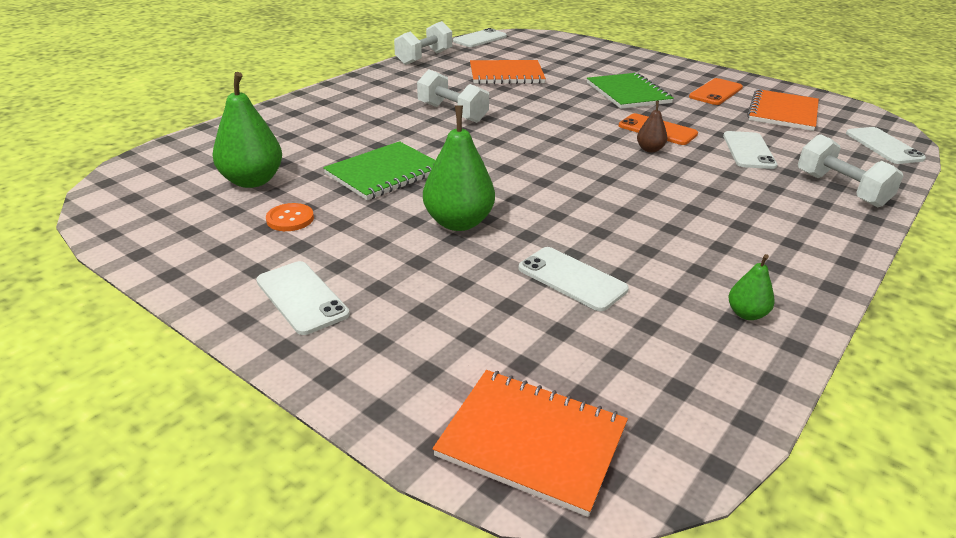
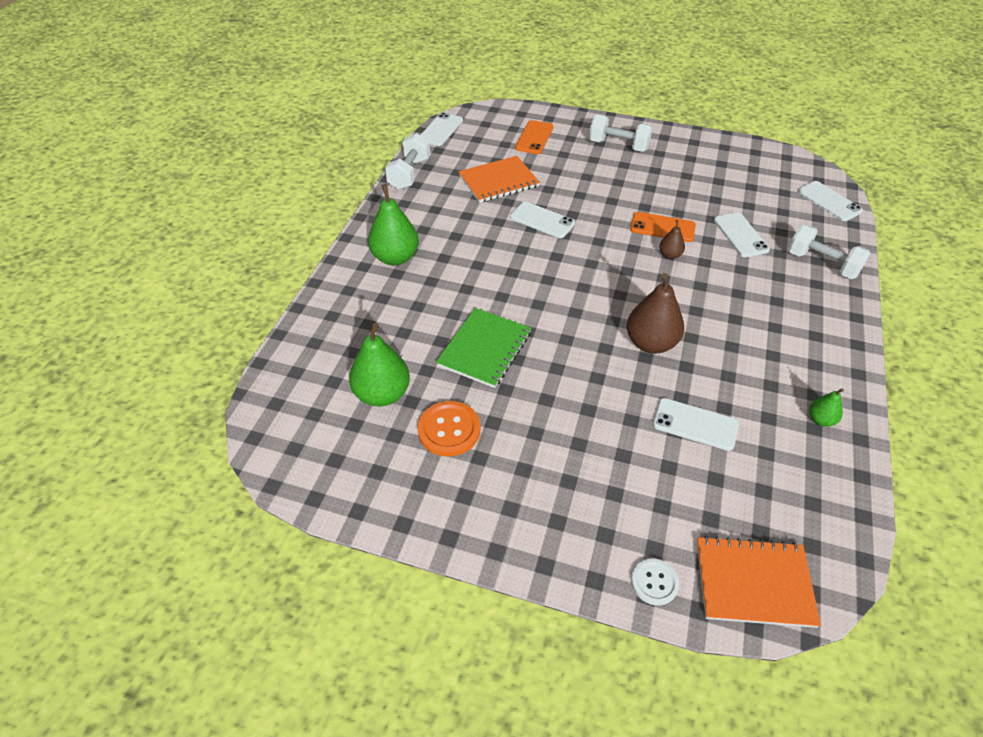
camera: 20 degrees left, 15 degrees up
white phone [256,261,350,335] -> white phone moved to [510,202,575,238]
orange button [266,203,314,231] -> orange button [417,401,480,457], size x1.57
white dumbbell [417,70,489,123] -> white dumbbell moved to [589,115,653,152]
green pear [423,106,495,231] -> green pear moved to [368,184,419,265]
green notebook [587,73,674,109] -> none
orange phone [689,78,743,105] -> orange phone moved to [515,120,554,154]
orange notebook [747,89,819,131] -> none
none -> brown pear [627,273,684,354]
none -> white button [631,559,679,605]

